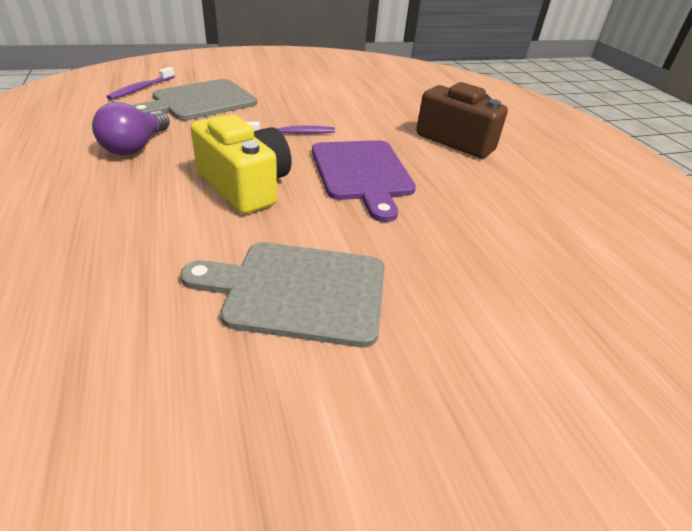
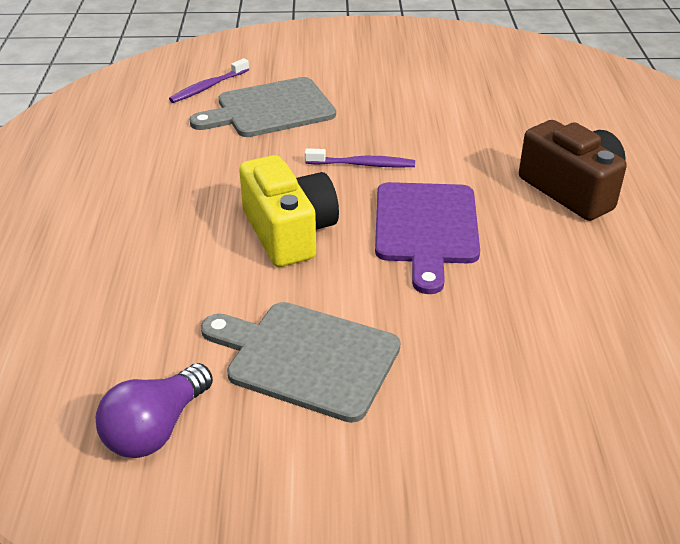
camera: 20 degrees right, 0 degrees up
purple light bulb [92,102,170,155] -> purple light bulb moved to [96,363,213,458]

